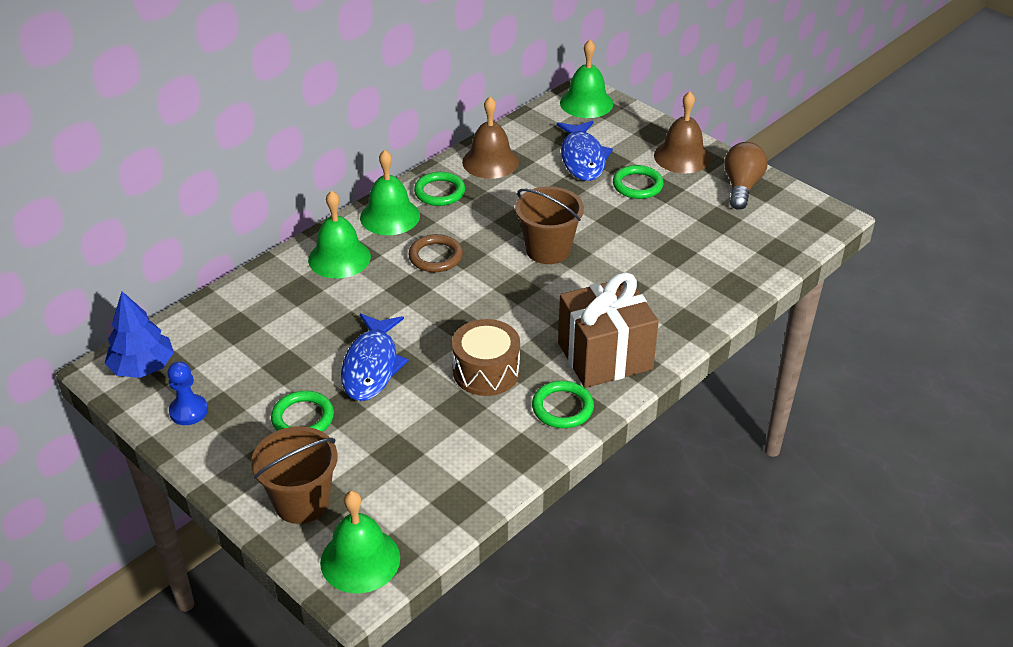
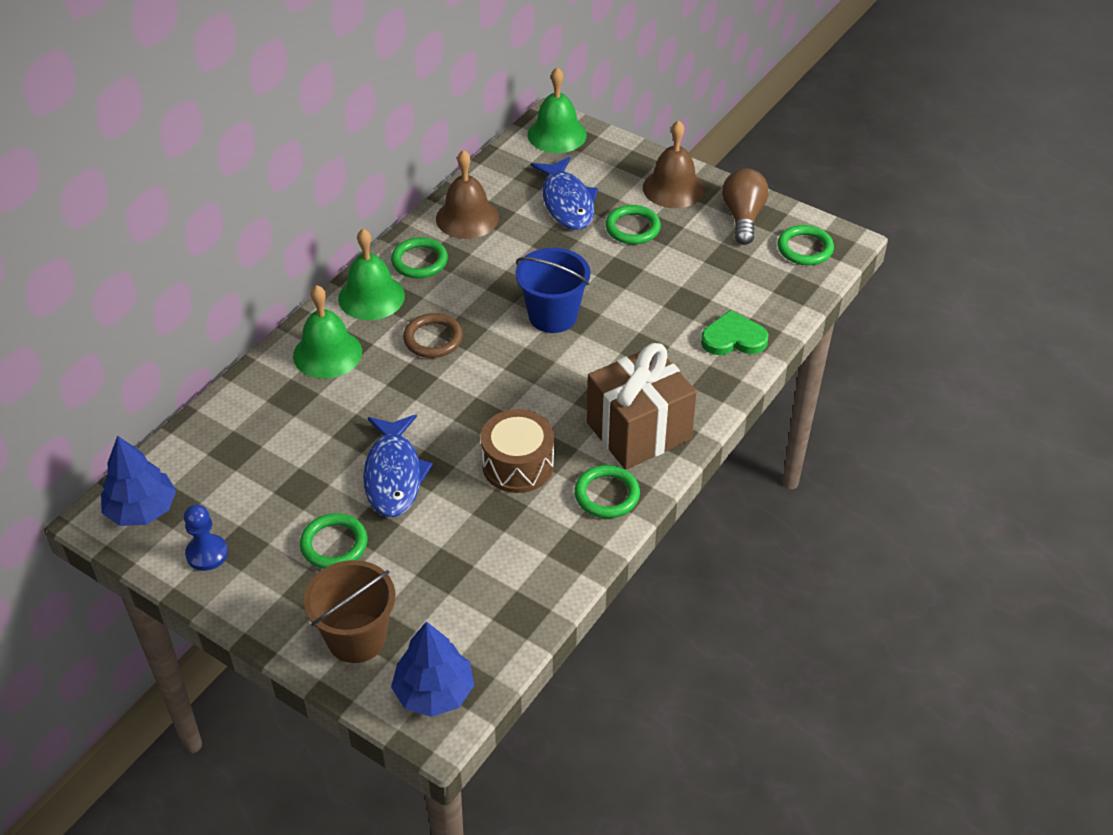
camera: 10 degrees left, 5 degrees up
green bell [320,491,400,593] -> blue tree [391,621,474,717]
brown bucket [515,186,584,264] -> blue bucket [515,248,590,333]
none -> green heart [701,310,768,355]
none -> green ring [777,225,834,265]

